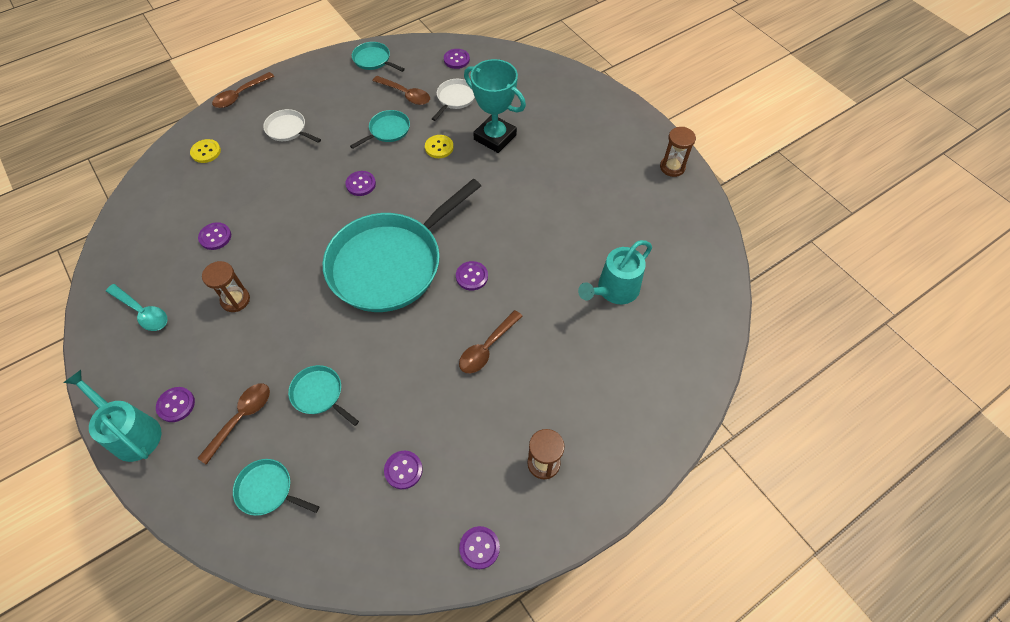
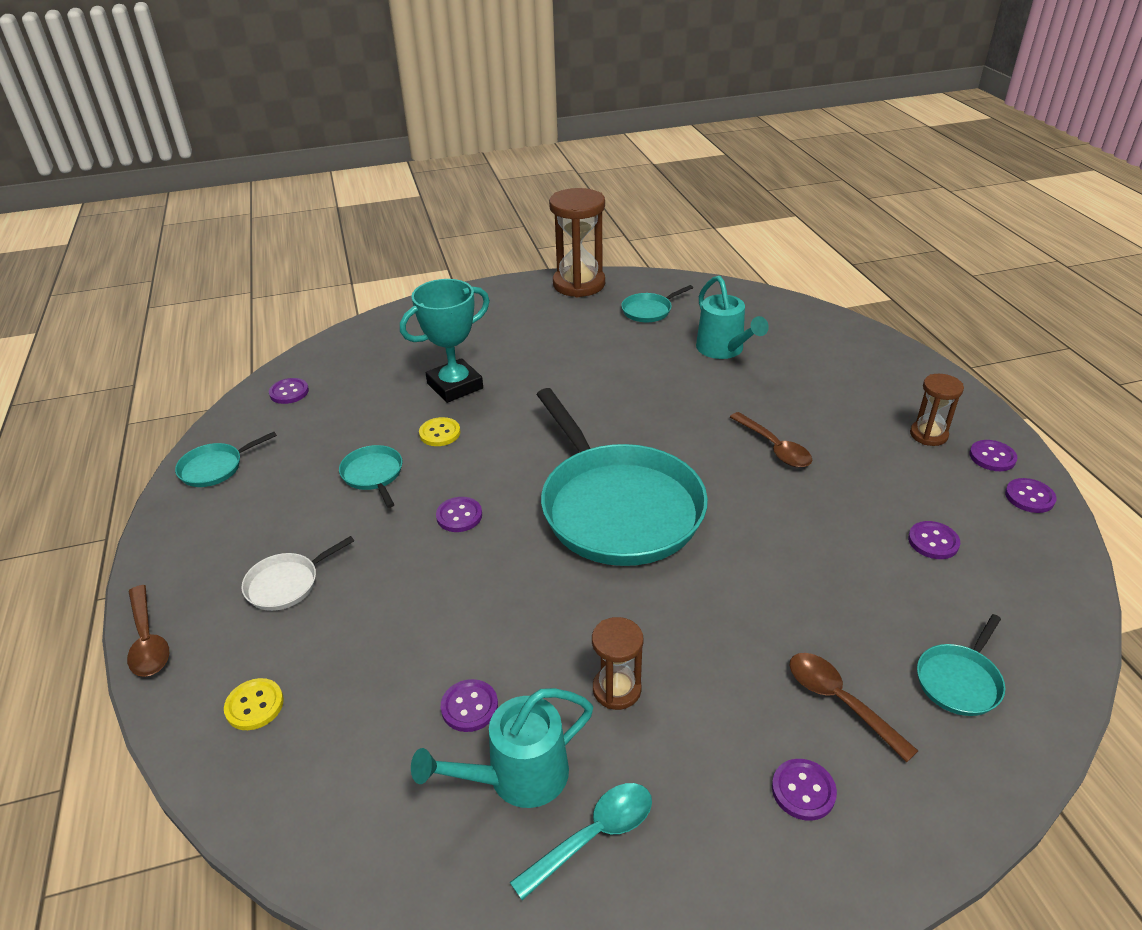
camera: 70 degrees left, 20 degrees down
turquoise watering can [63,370,161,462] -> turquoise watering can moved to [411,688,593,808]
turquoise pan [288,365,359,426] -> turquoise pan moved to [621,285,693,322]
brown spoon [372,76,430,105] -> none
white pan [432,79,475,121] -> none
purple button [456,261,488,291] -> purple button moved to [969,440,1017,471]
brown hourglass [660,127,696,177] -> brown hourglass [549,188,605,297], size x1.86

